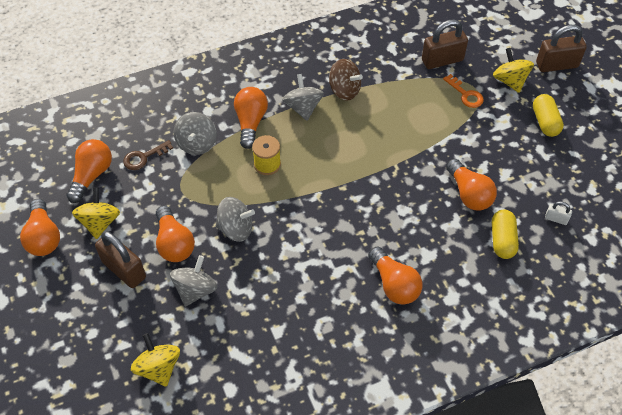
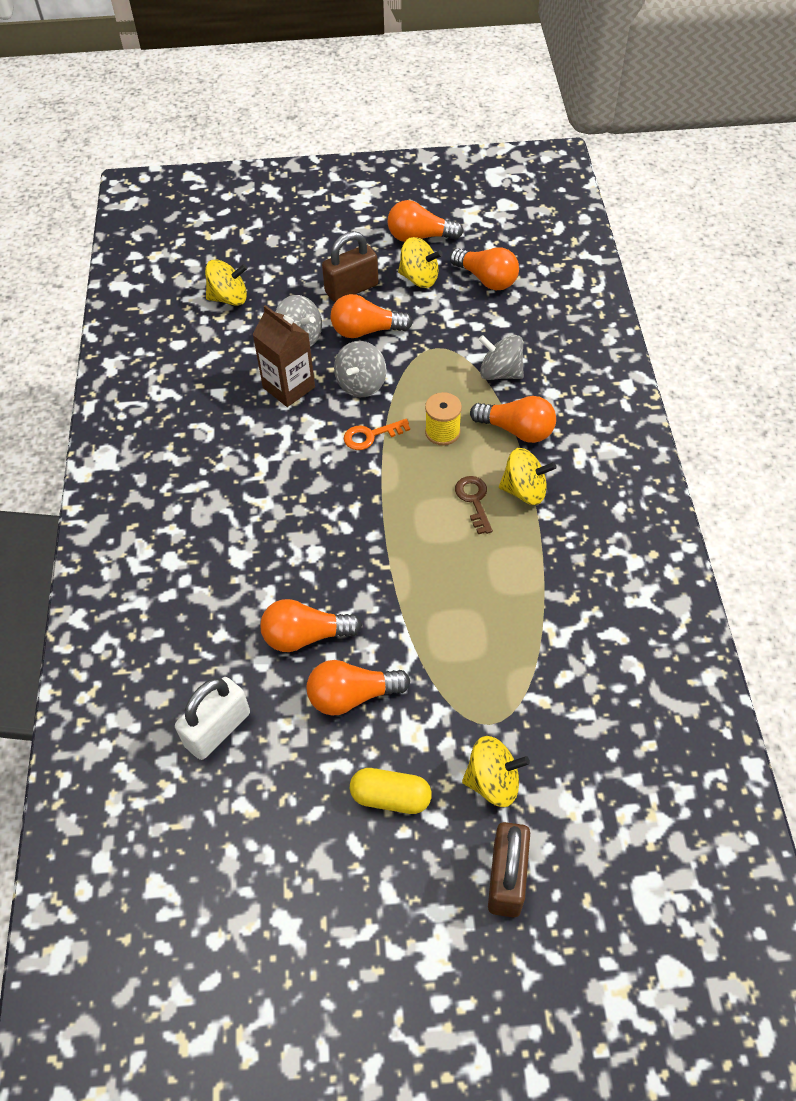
camera: 110 degrees right, 0 degrees up
brown key [123,140,173,170] -> brown key moved to [455,476,493,534]
grey spinning top [282,74,324,121] -> yellow spinning top [499,448,557,505]
brown spinning top [329,59,363,101] -> none
orange light bulb [368,247,422,305] -> orange light bulb moved to [307,660,410,715]
brown padlock [422,20,468,69] -> none
orange key [443,74,484,108] -> orange key moved to [344,419,410,450]
yellow capsule [492,210,519,259] -> none
white padlock [545,201,572,225] -> white padlock [175,677,250,760], size x2.08
none -> brown carton [252,305,315,407]

